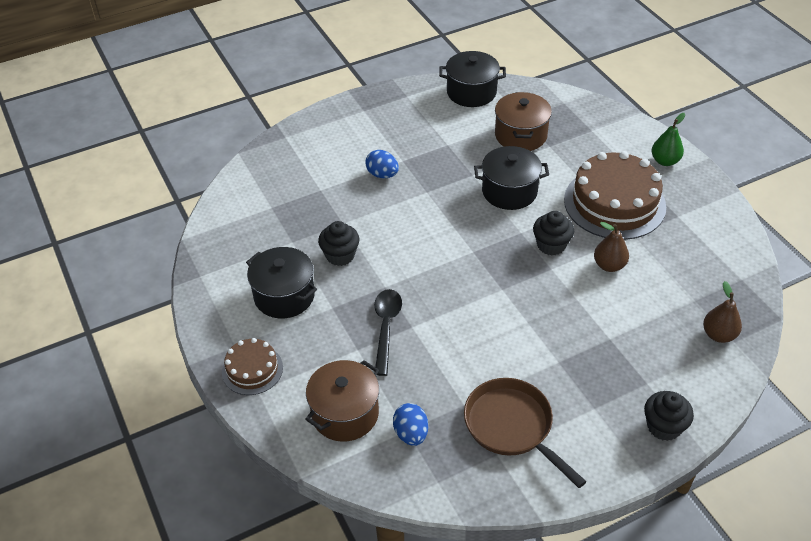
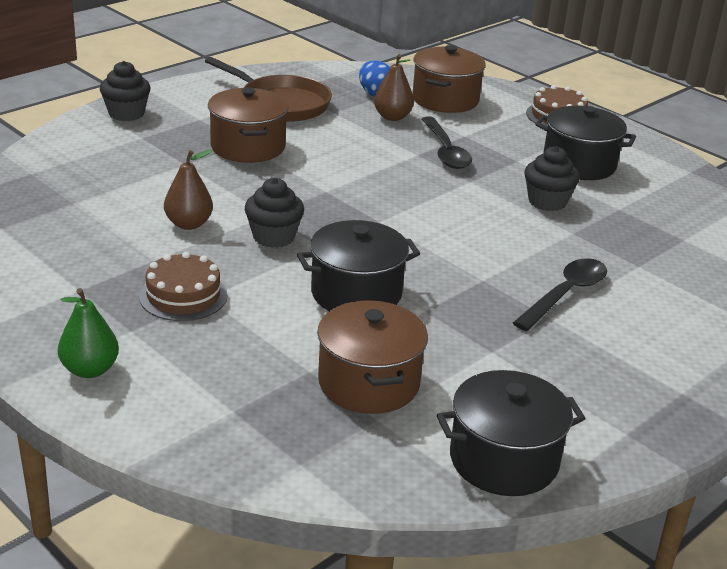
camera: 160 degrees right, 15 degrees down
blue egg [365,150,399,178] -> black spoon [513,258,607,331]
brown cake [564,151,666,240] -> brown cake [139,252,228,321], size x0.52
brown pear [703,281,742,343] -> brown pear moved to [374,54,414,121]
none -> brown pot [208,87,289,163]

